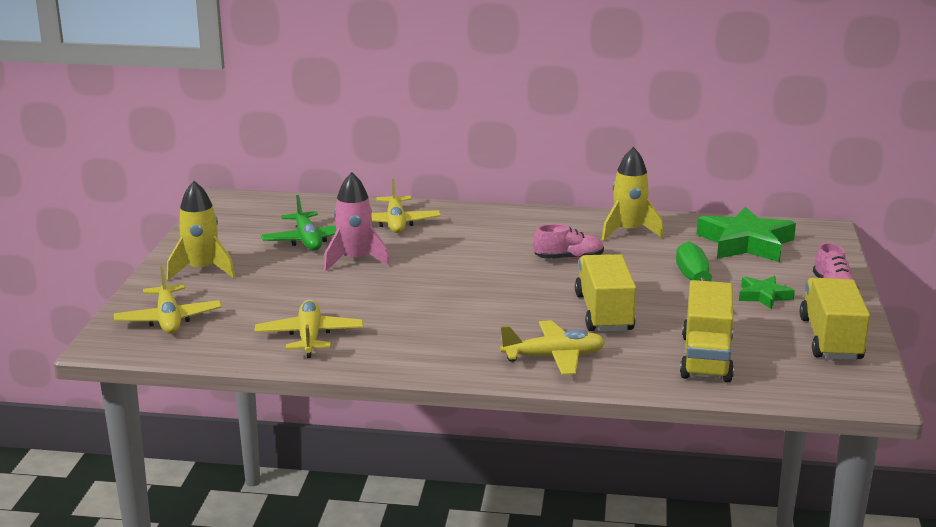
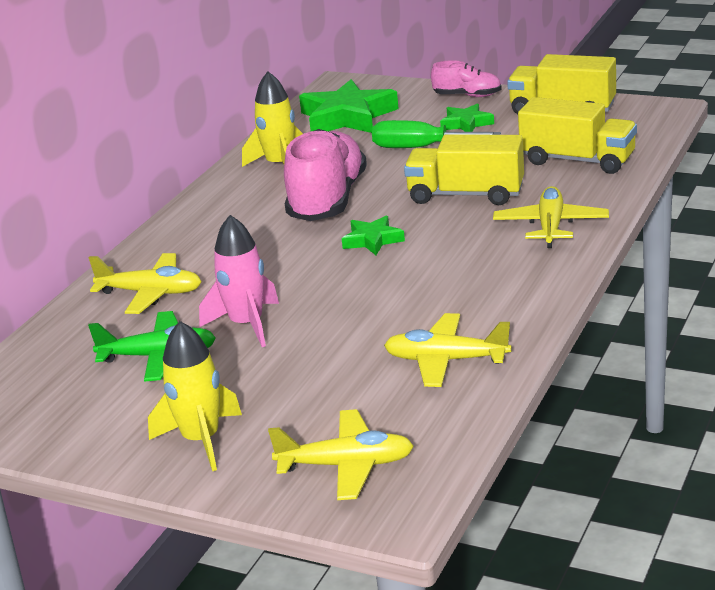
camera: 70 degrees left, 5 degrees up
pink shoe [533,224,604,260] -> pink shoe [284,129,367,221], size x1.97
none -> green star [342,216,405,255]

